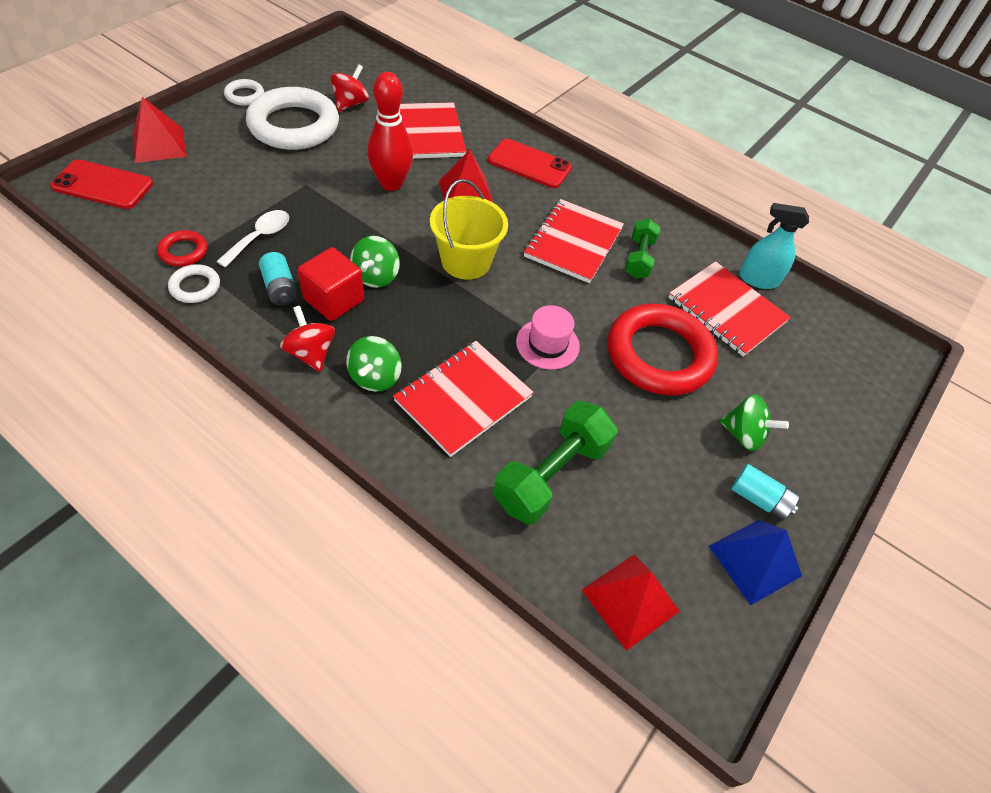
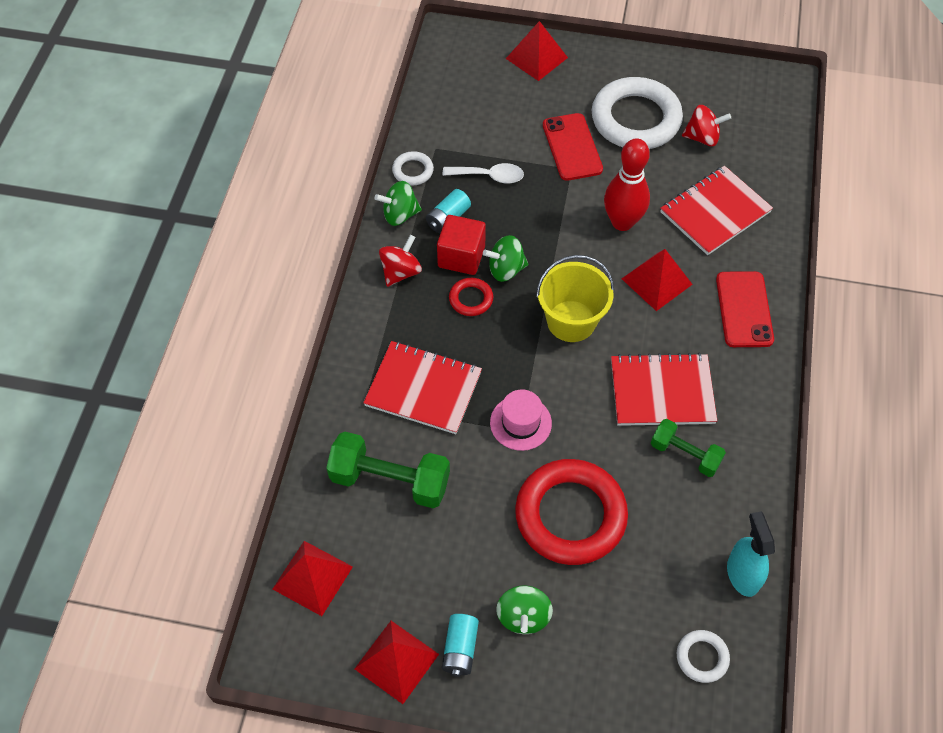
camera: 70 degrees right, 5 degrees up
red phone [50,159,153,209] -> red phone moved to [543,113,603,181]
red ring [157,230,207,266] -> red ring moved to [449,278,493,316]
white ring [224,79,264,106] -> white ring moved to [677,630,730,683]
green spinning top [346,336,402,392] -> green spinning top moved to [375,181,422,226]
green dumbbell [625,219,660,279] -> green dumbbell turned 45 degrees clockwise [651,419,726,477]
red notebook [669,261,791,357] -> none
blue pyramid [709,520,802,605] -> red pyramid [355,621,439,704]

